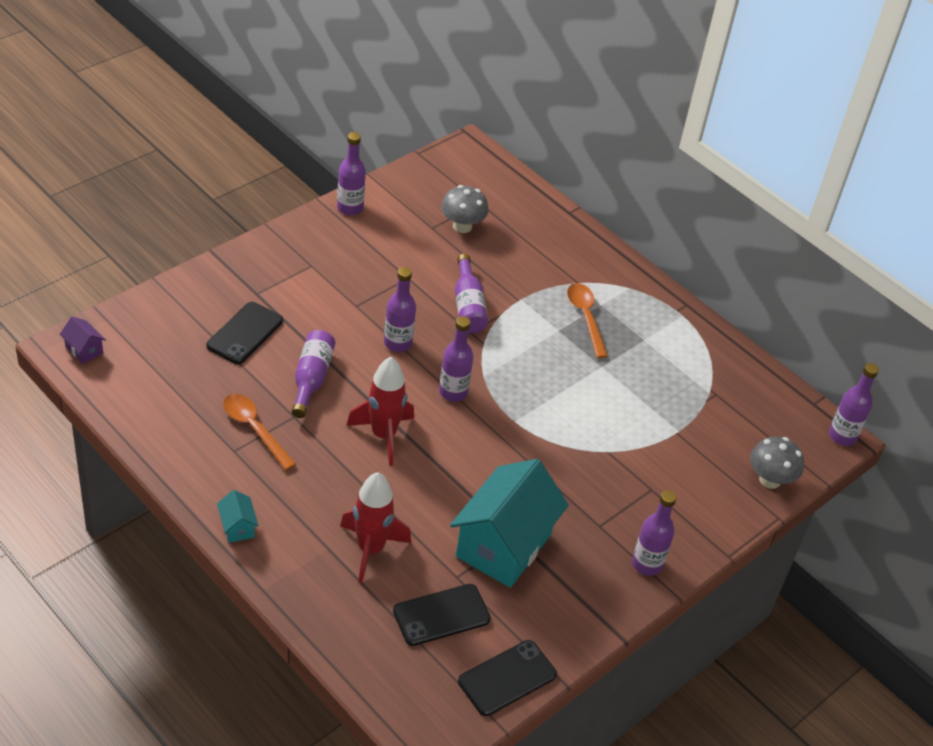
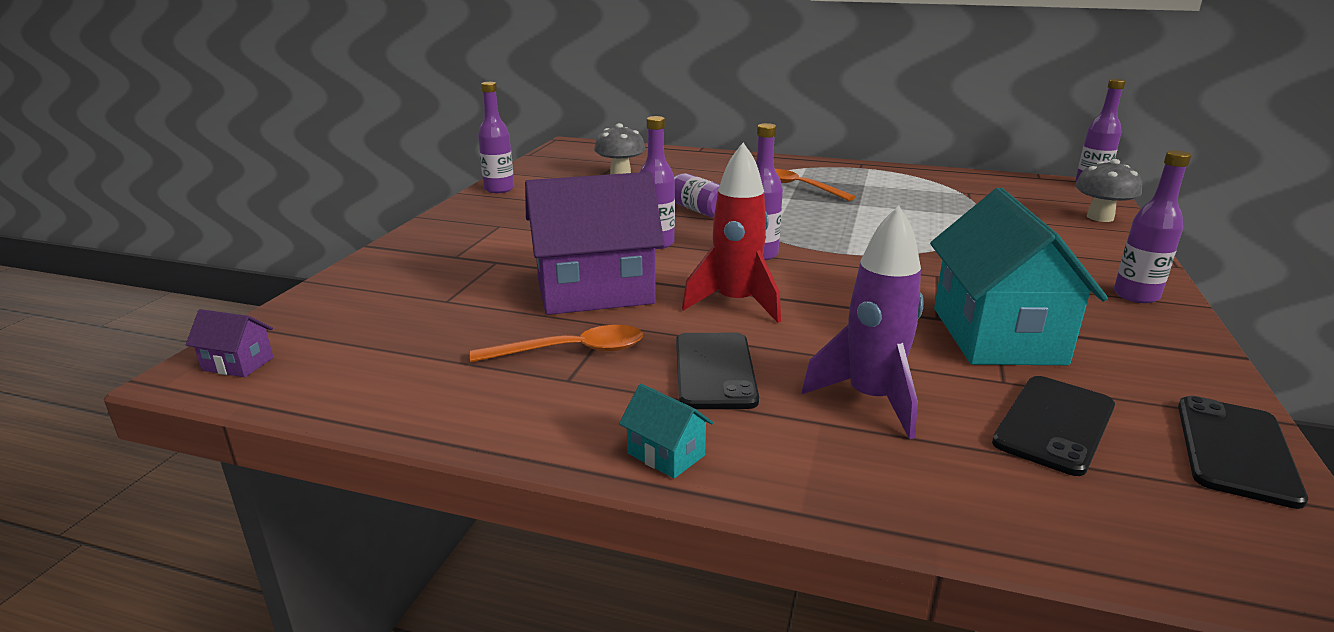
camera: 25 degrees left, 20 degrees down
black phone [207,302,283,364] -> black phone moved to [676,333,759,409]
orange spoon [223,394,296,470] -> orange spoon turned 150 degrees clockwise [470,325,643,362]
purple bottle [292,330,335,418] -> purple house [525,172,665,315]
red rocket [340,472,411,583] -> purple rocket [801,205,924,440]

